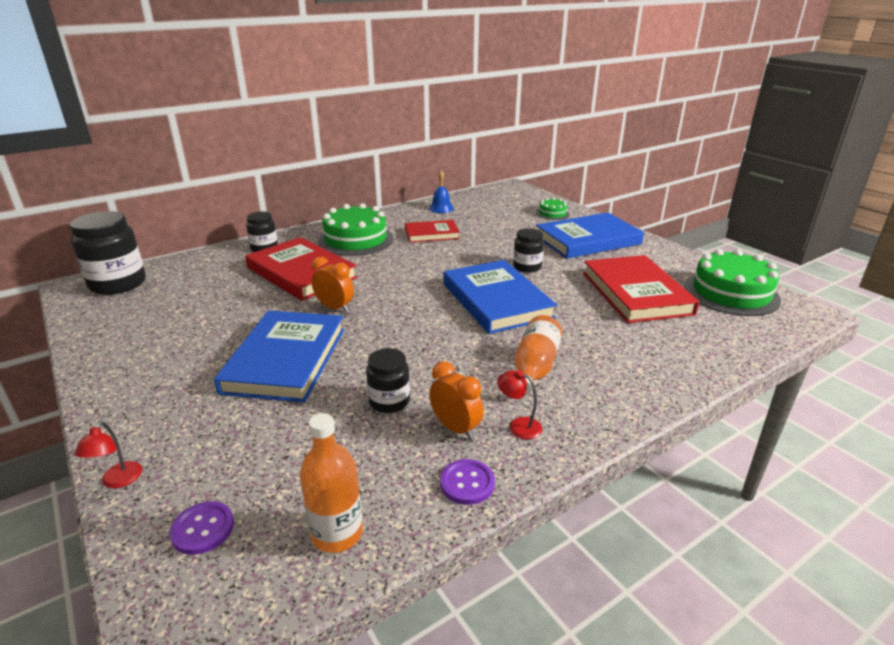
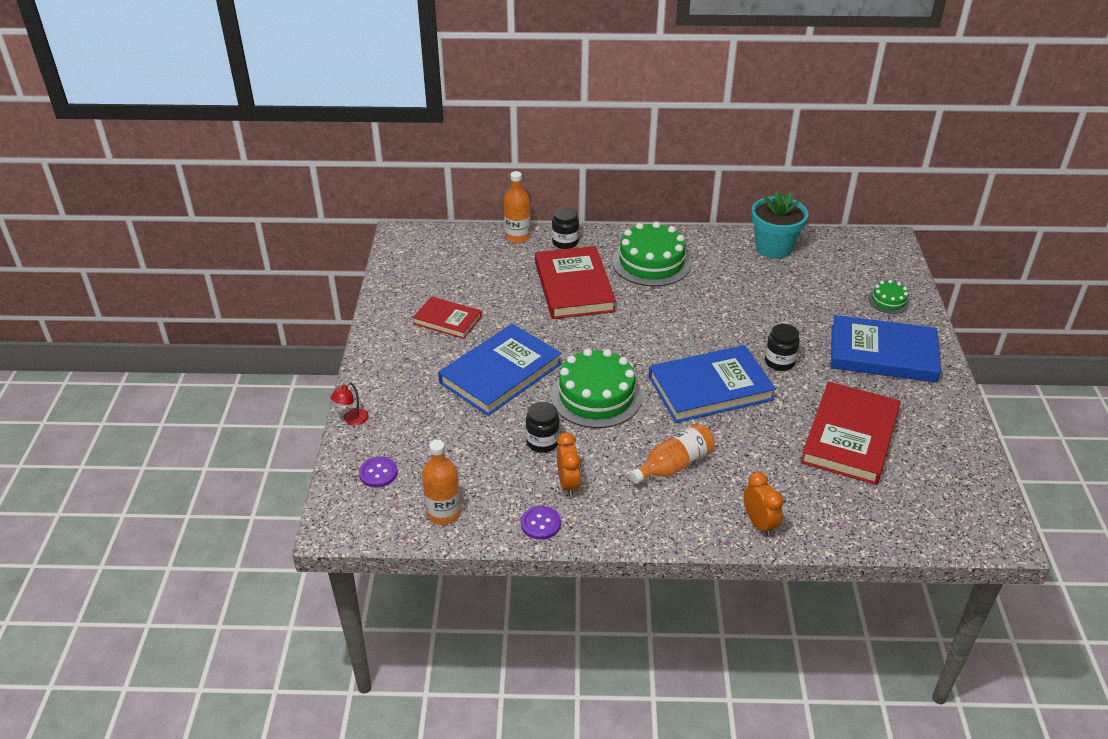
camera: 35 degrees right, 10 degrees up
black jar [70,211,146,295] -> none
orange clock [312,257,354,312] -> orange clock moved to [744,472,784,537]
red book [405,220,460,243] -> red book moved to [413,296,482,339]
blue bell [429,170,454,213] -> turquoise flower pot [751,190,808,259]
blue book [444,260,557,334] -> blue book turned 60 degrees clockwise [649,345,776,423]
red lamp [497,370,542,439] -> none
green cake [684,249,781,316] -> green cake moved to [551,348,642,428]
none -> orange bottle [504,171,531,243]

